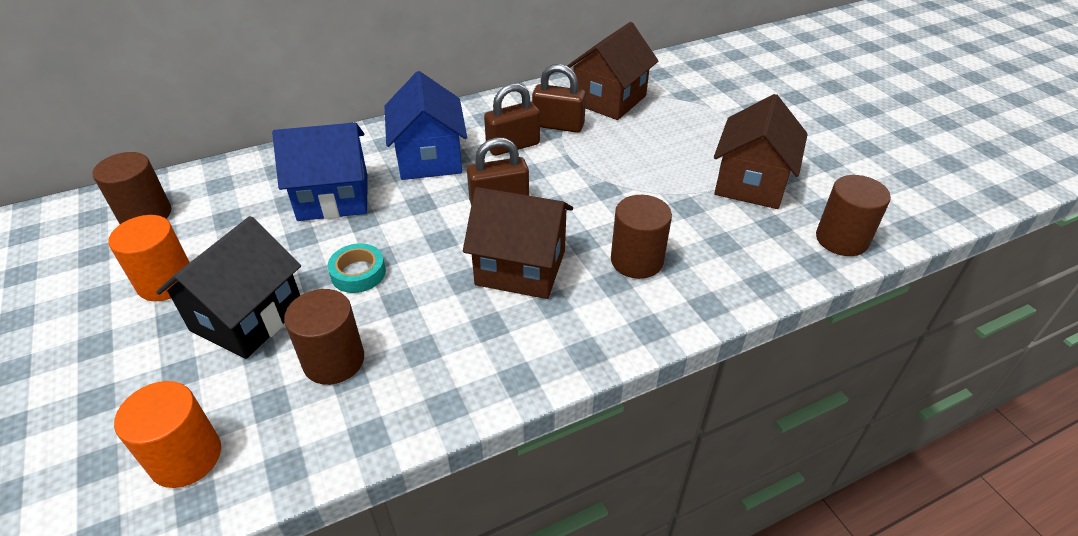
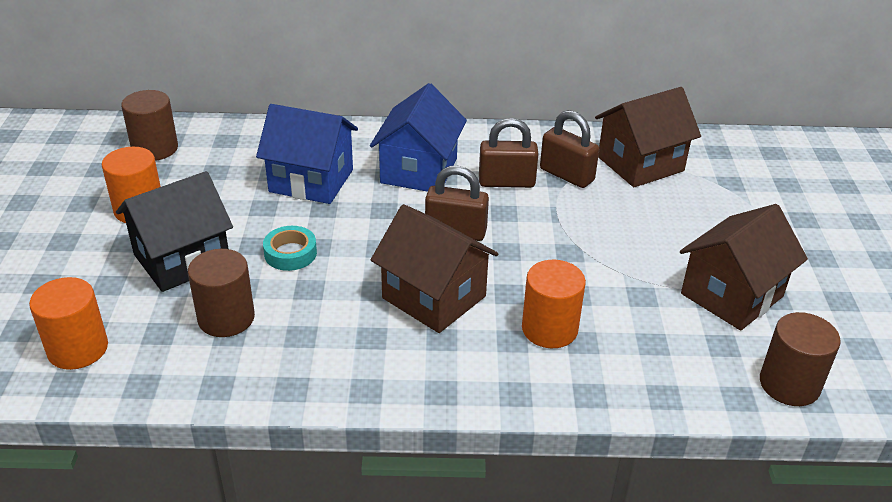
camera: 25 degrees right, 5 degrees down
brown cylinder [611,195,672,279] -> orange cylinder [522,260,586,348]

